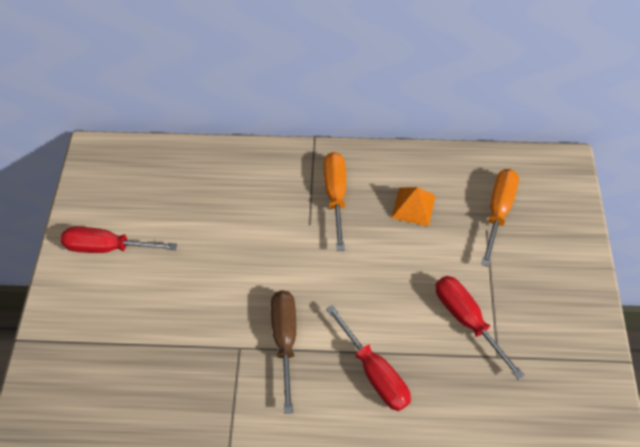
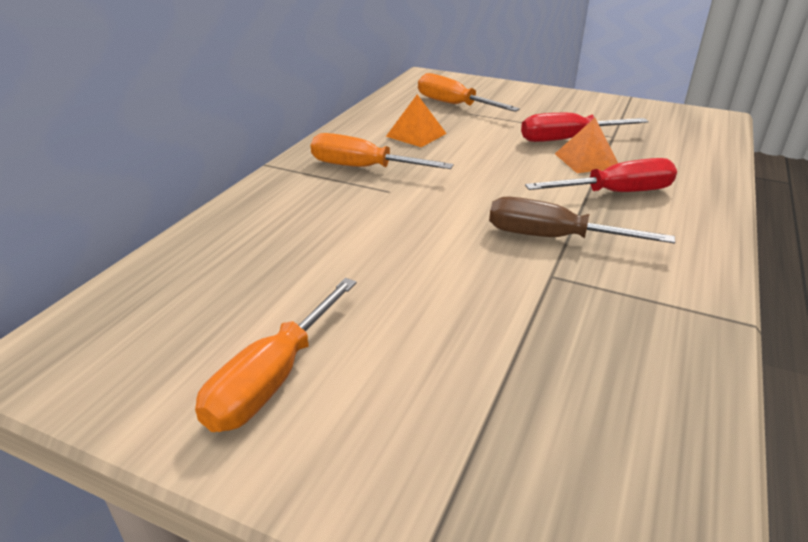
camera: 70 degrees left, 25 degrees down
red screwdriver [61,227,177,253] -> orange screwdriver [195,278,357,432]
none -> orange pyramid [555,118,618,173]

